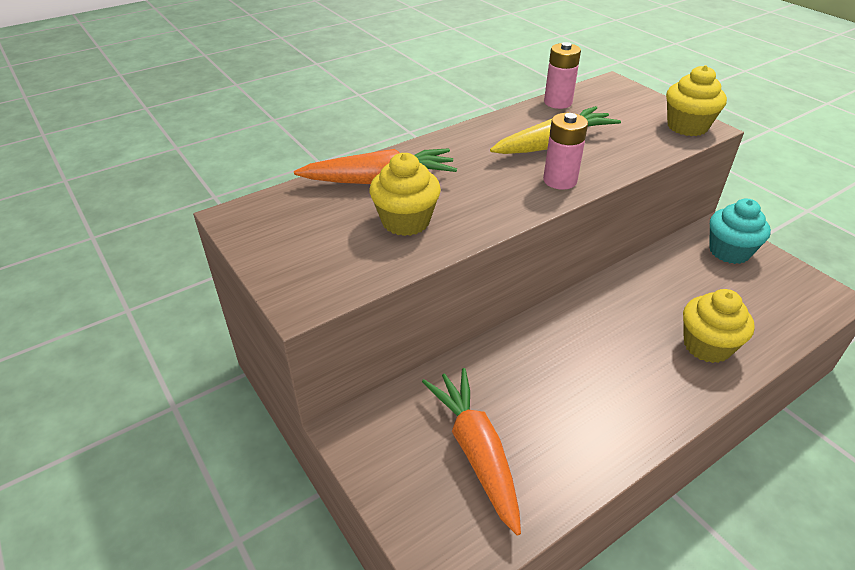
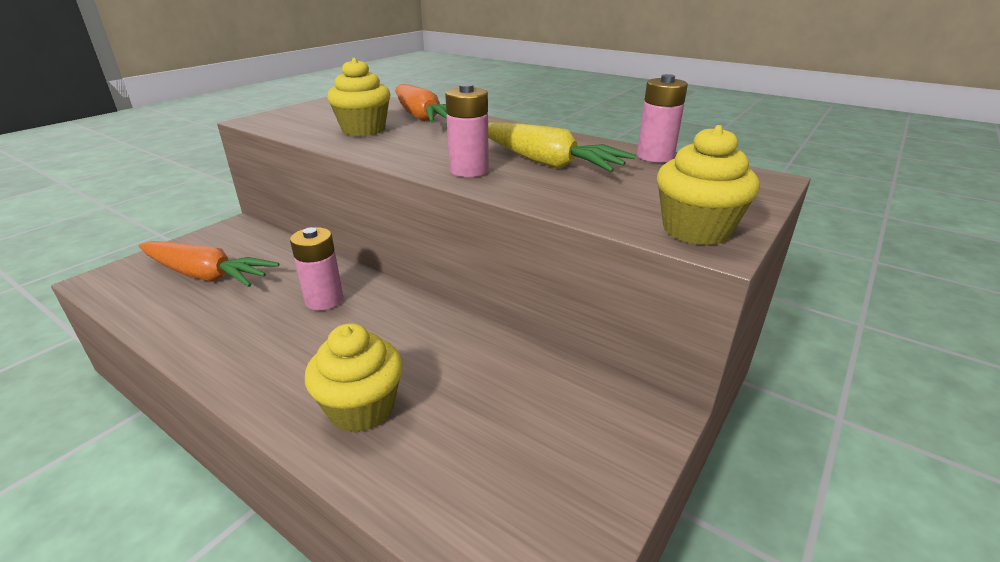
camera: 70 degrees right, 10 degrees down
orange carrot [422,368,521,536] -> orange carrot turned 60 degrees clockwise [138,241,279,287]
turquoise cupcake [709,198,771,264] -> none
none -> pink battery [290,227,343,311]

